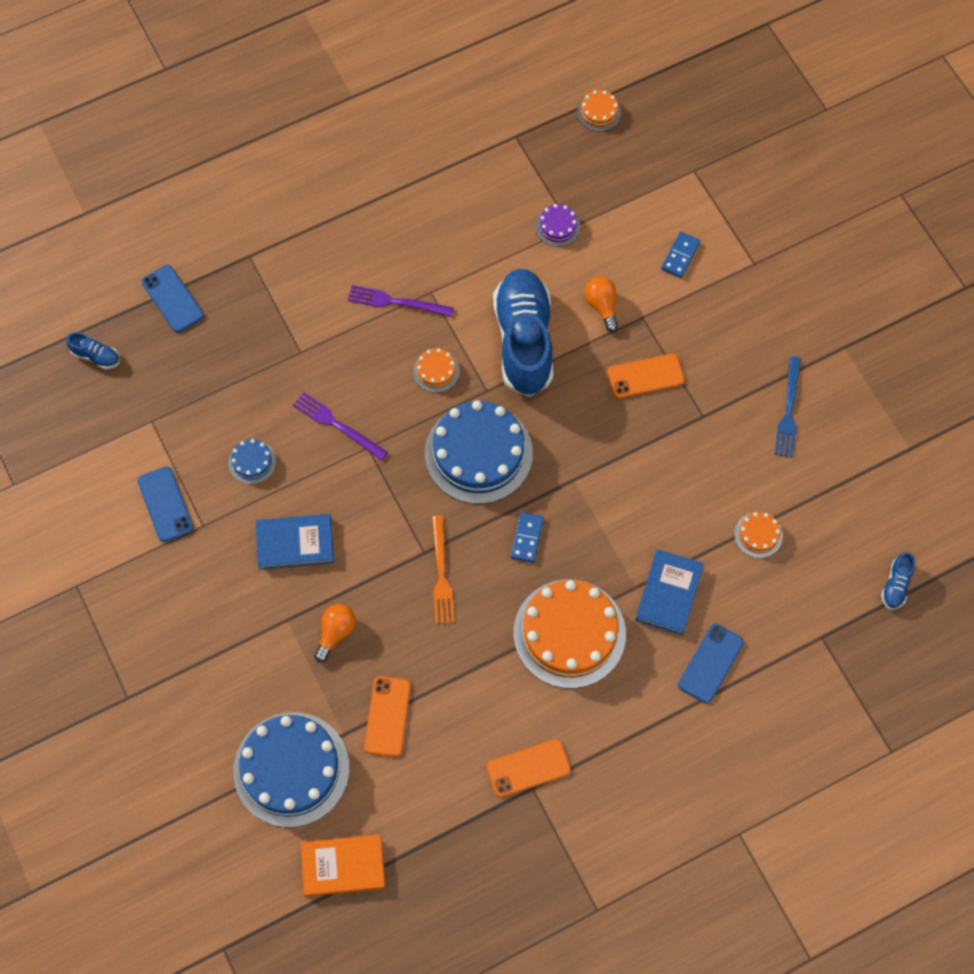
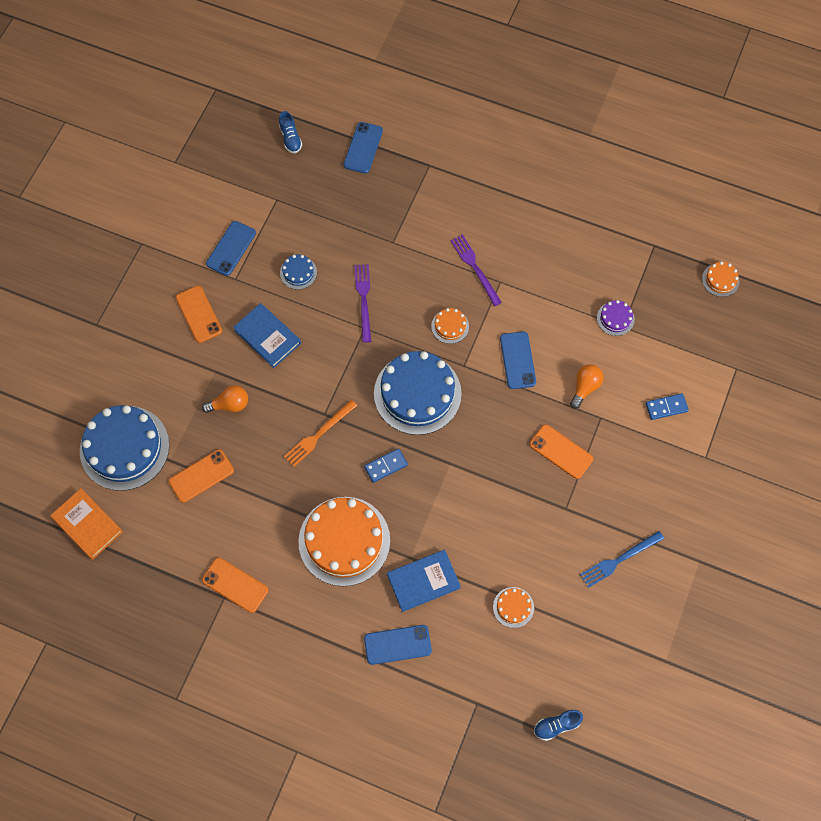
camera: 50 degrees right, 0 degrees up
blue shoe [493,269,553,397] -> blue phone [500,332,536,389]
none -> orange phone [176,286,222,343]

